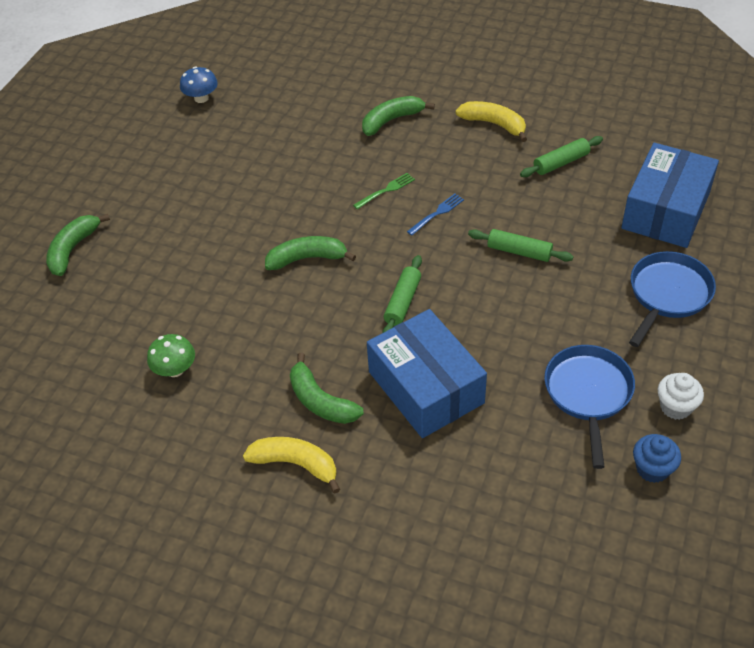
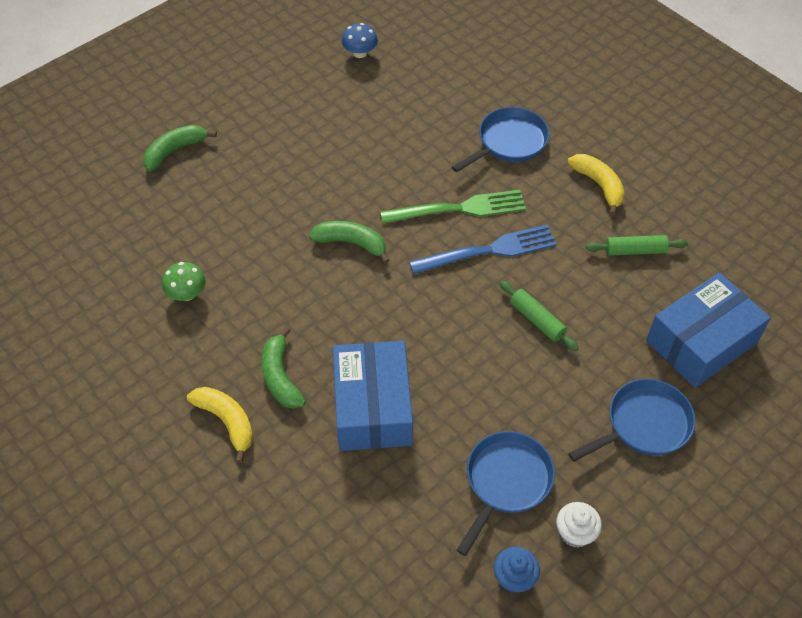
camera: 25 degrees right, 5 degrees up
green fork [353,173,415,209] -> green fork [380,190,526,224], size x2.09
green banana [362,96,435,136] -> blue pan [452,107,549,172]
green rolling pin [382,255,422,333] -> none
blue fork [407,194,464,235] -> blue fork [409,225,557,274], size x2.09

